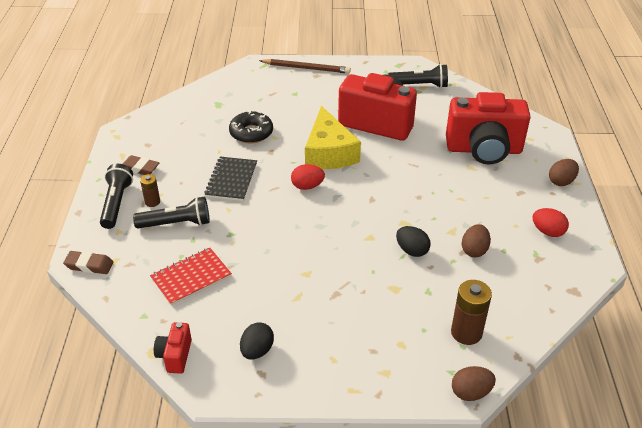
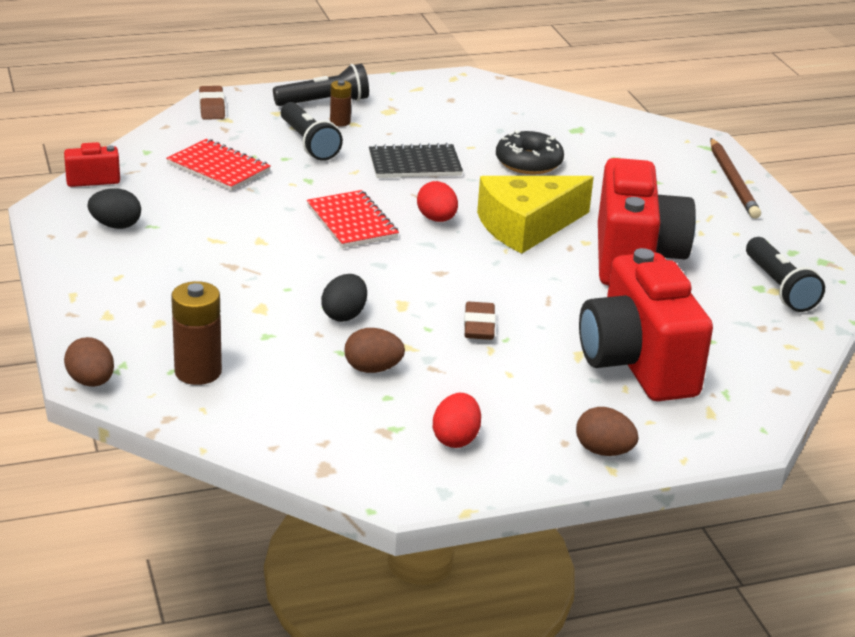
camera: 70 degrees right, 10 degrees down
brown eraser [123,155,159,175] -> brown eraser moved to [464,302,496,340]
none -> red notebook [307,190,399,248]

